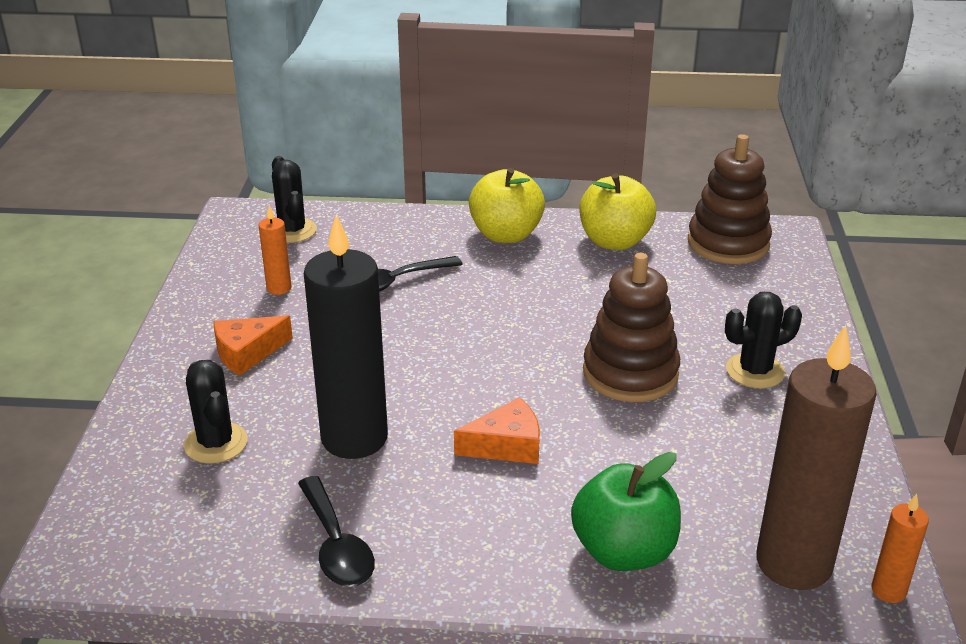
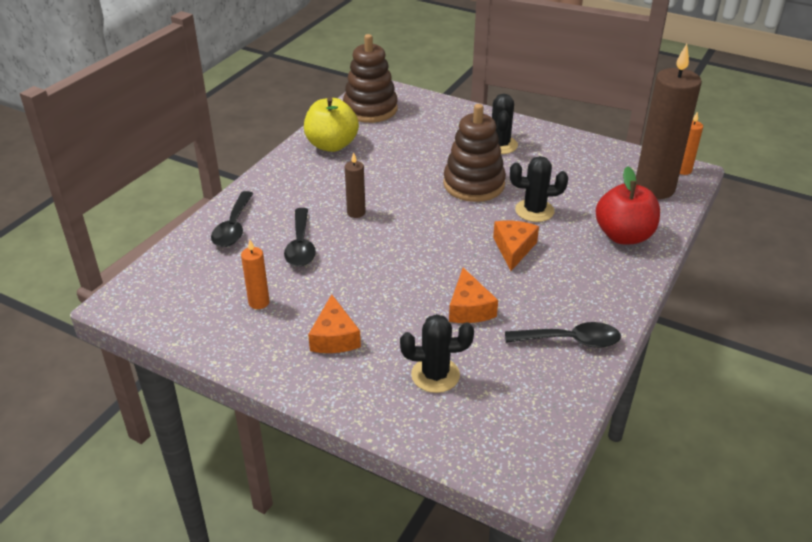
camera: 65 degrees left, 5 degrees up
black cactus [272,156,317,243] -> black cactus moved to [510,156,568,222]
black candle [304,214,388,459] -> orange cheese [449,268,498,323]
yellow apple [469,168,545,243] -> none
green apple [571,452,681,571] -> red apple [596,167,660,244]
none -> black spoon [211,191,253,247]
none -> brown candle [345,152,366,218]

